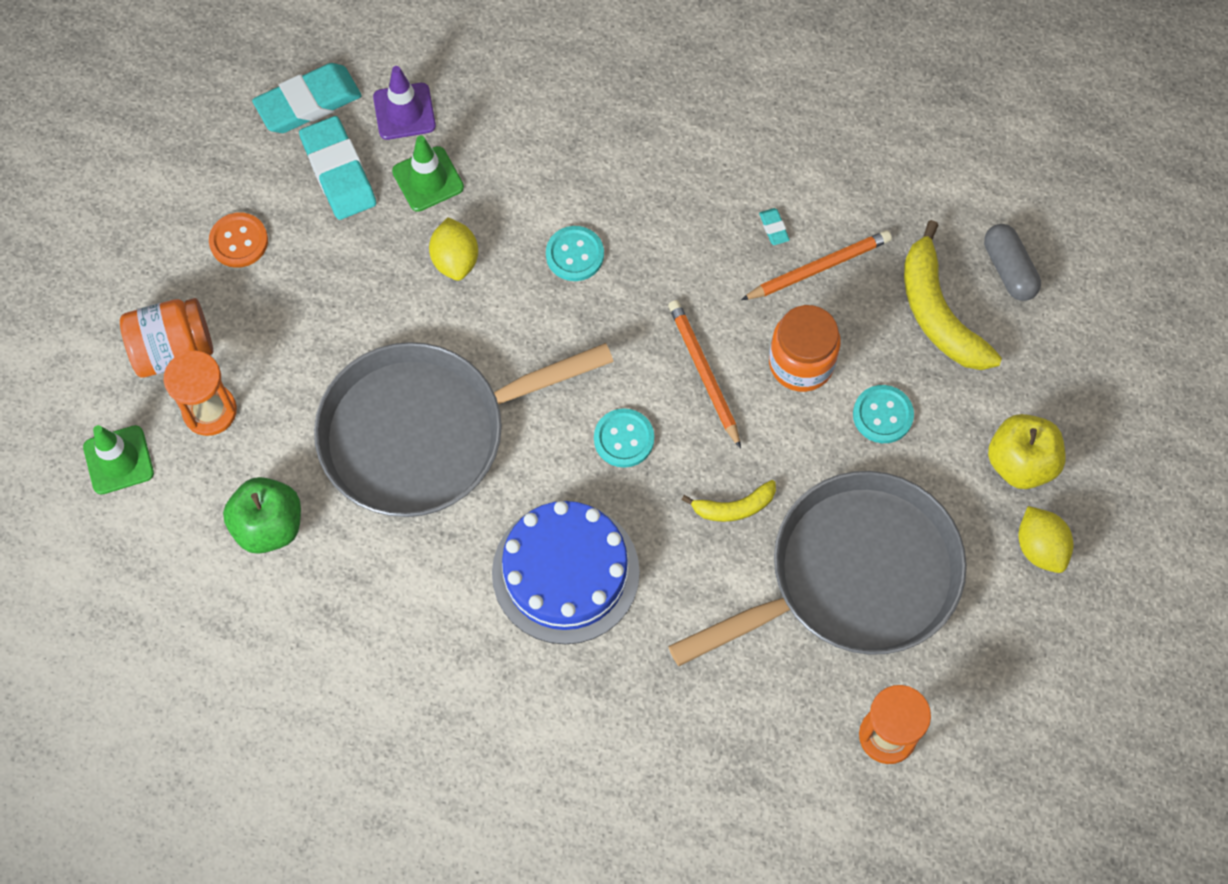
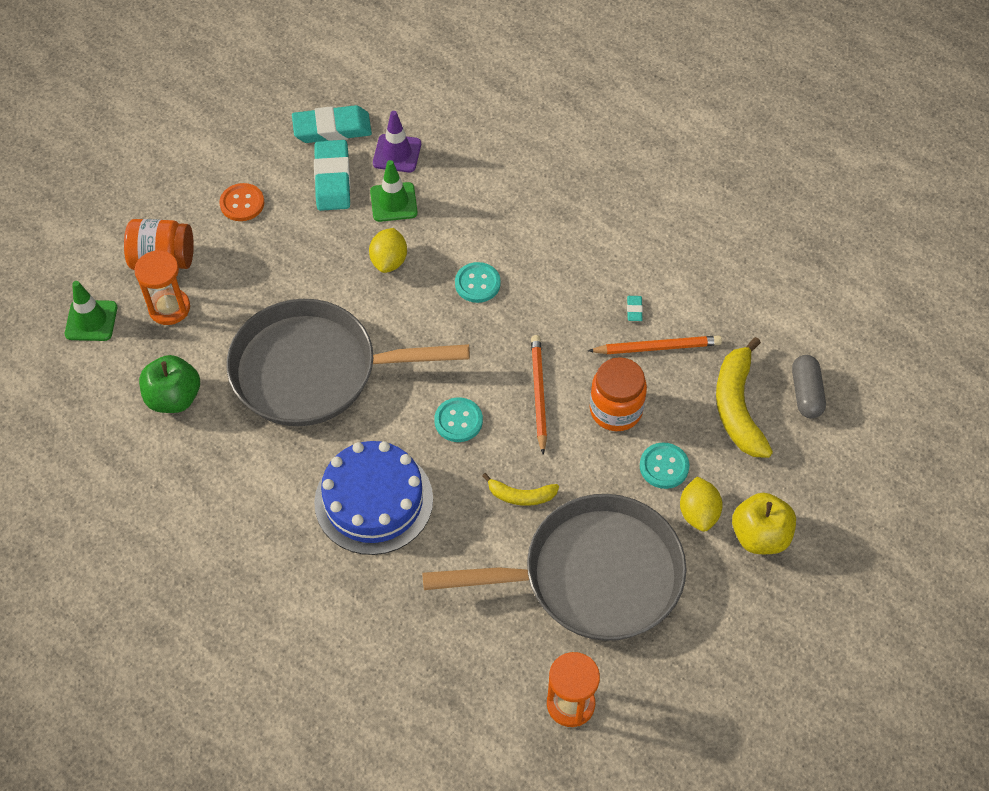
camera: 20 degrees right, 10 degrees down
yellow lemon [1019,506,1073,573] -> yellow lemon moved to [680,476,723,532]

